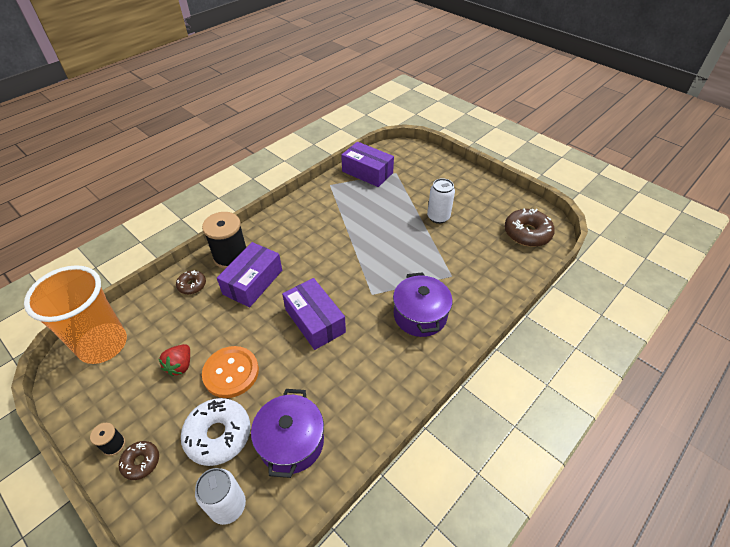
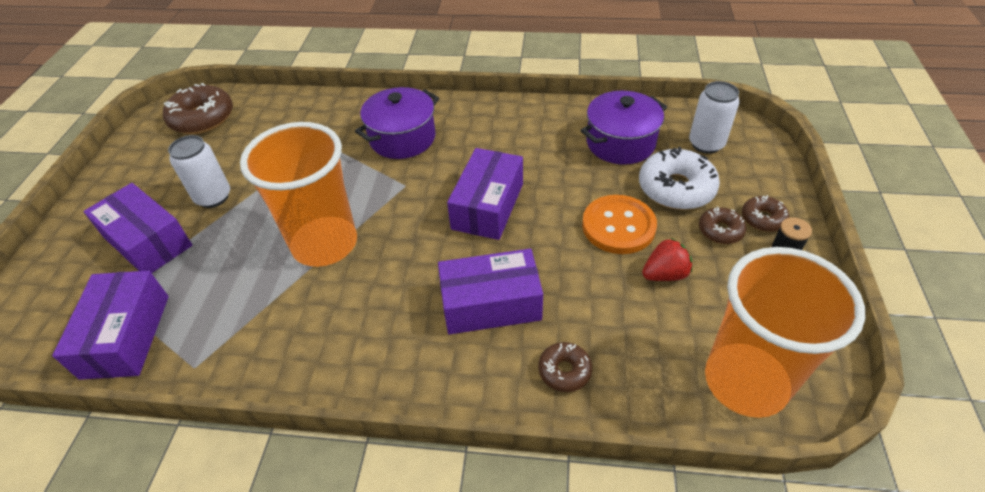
camera: 125 degrees left, 0 degrees up
black spool [202,212,246,269] -> none
none -> purple box [83,183,192,273]
none -> orange cup [240,122,357,267]
none -> brown donut [699,206,746,244]

